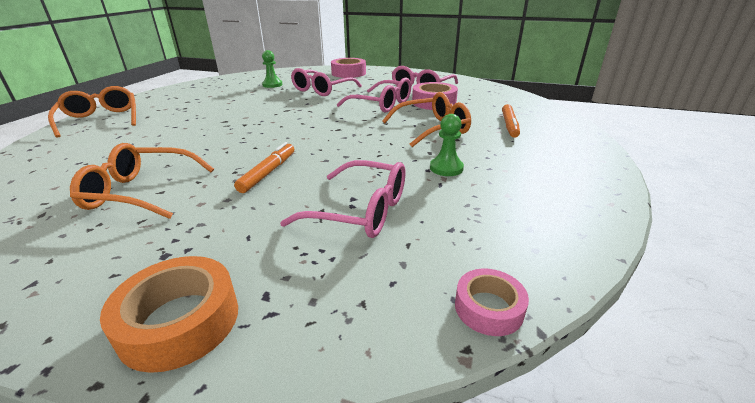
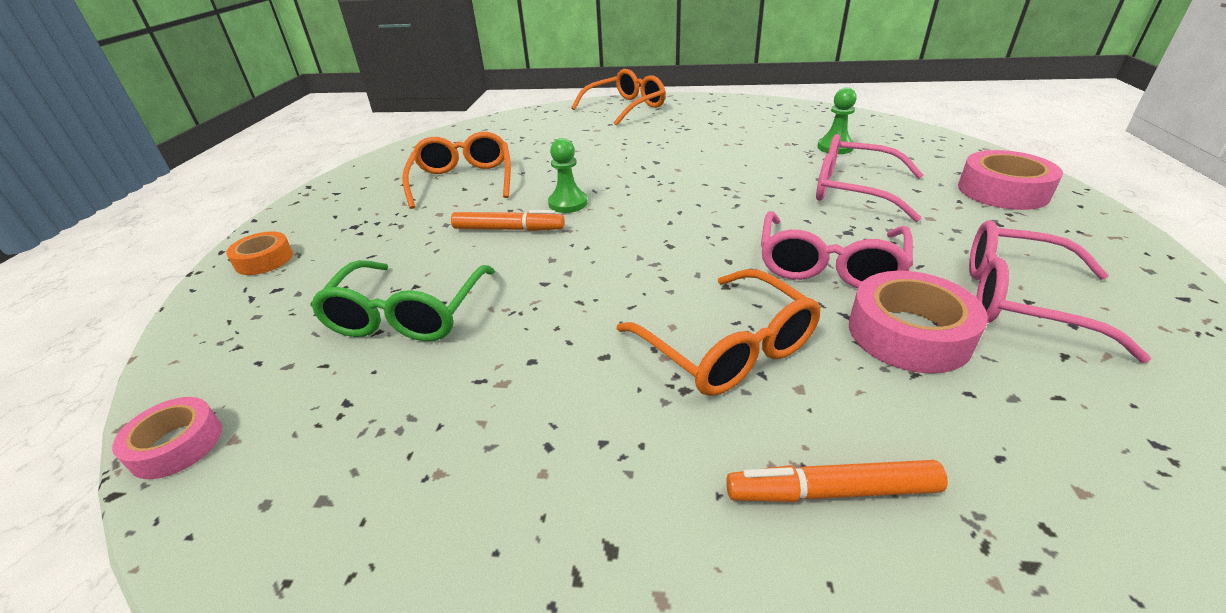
camera: 80 degrees right, 5 degrees up
orange tape [100,256,238,373] -> orange tape [226,231,293,275], size x0.62
pink glasses [280,160,405,238] -> green glasses [310,260,495,341]
green pawn [430,114,464,176] -> green pawn moved to [548,138,588,213]

